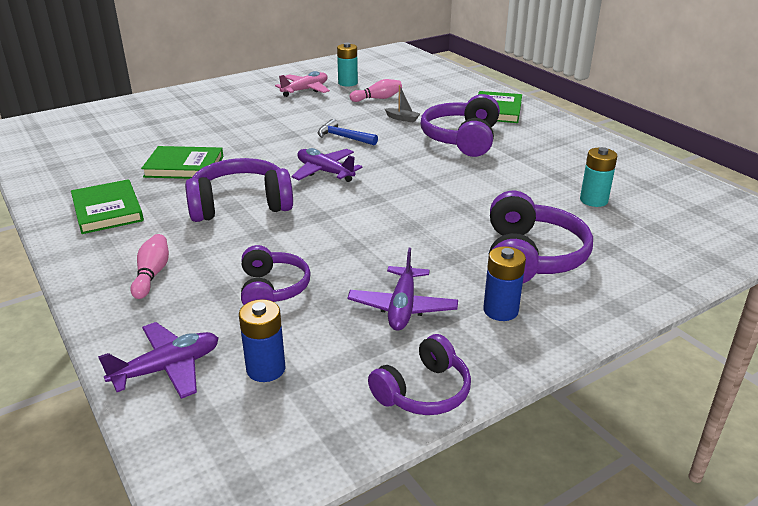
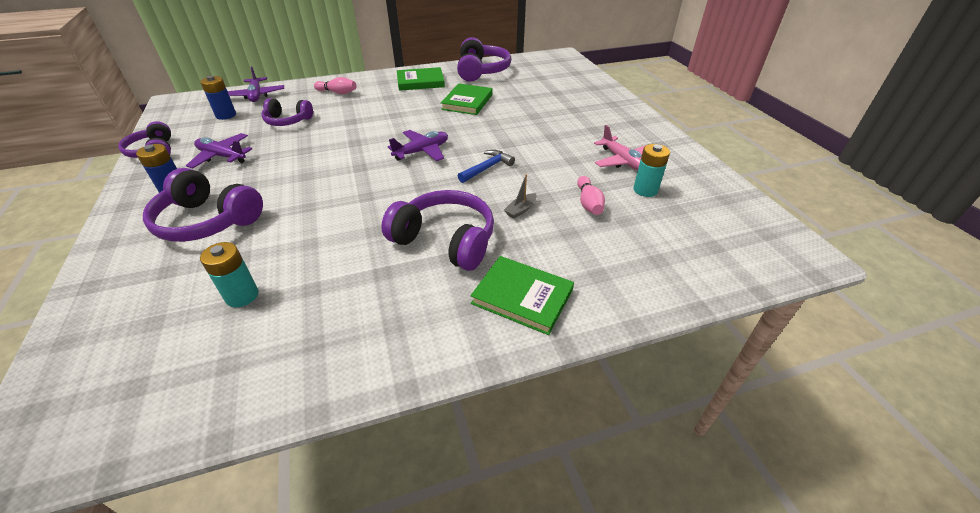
camera: 105 degrees right, 10 degrees up
purple headphones [185,158,293,222] -> purple headphones moved to [457,37,511,82]

